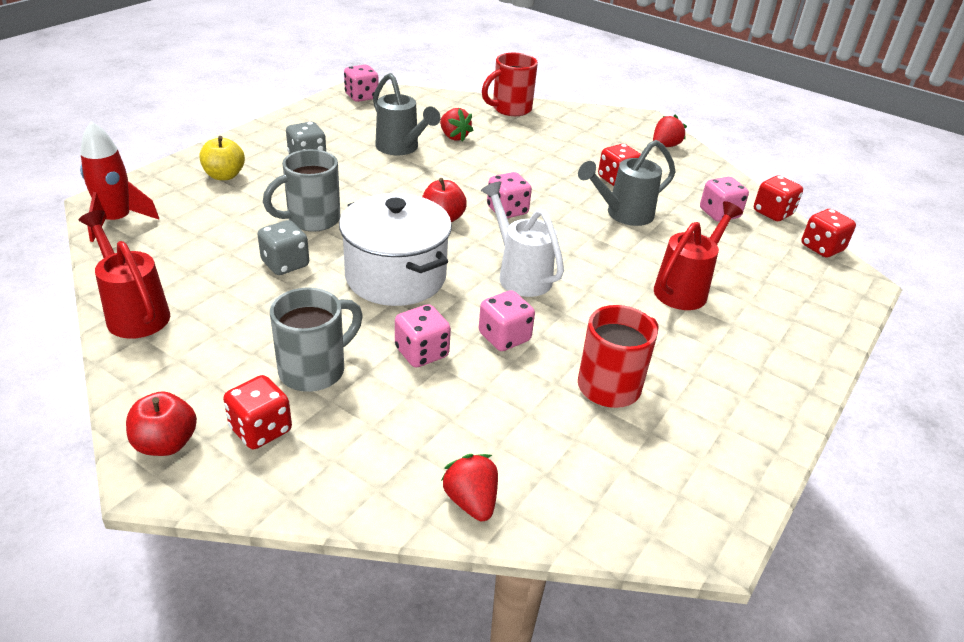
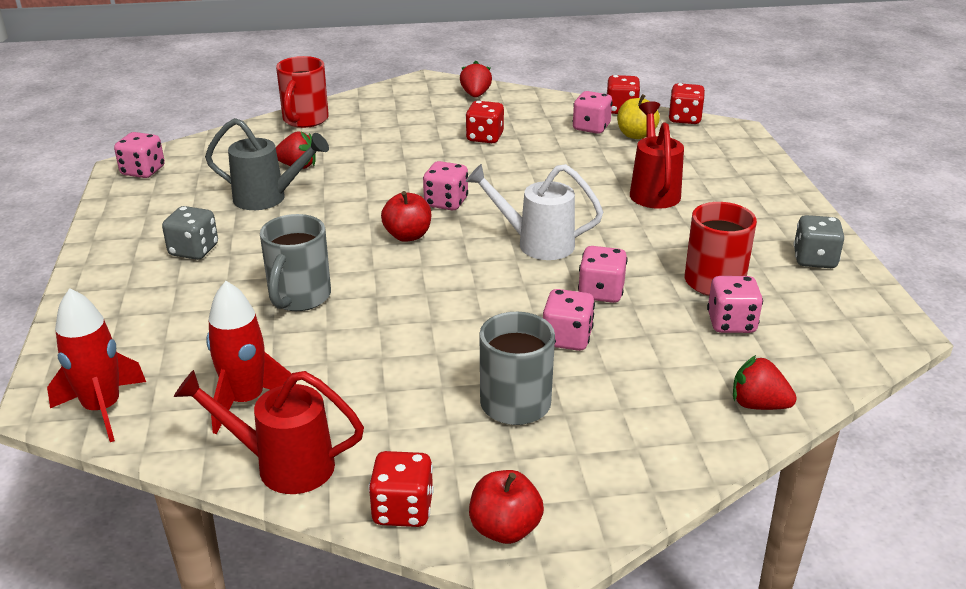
camera: 40 degrees left, 5 degrees down
yellow apple [199,136,245,180] -> yellow apple moved to [617,94,660,139]
red dice [223,375,292,449] -> red dice moved to [368,451,434,527]
grey dice [257,220,309,275] -> grey dice moved to [793,215,844,268]
white pot [339,193,452,306] -> none
grey watering can [578,140,675,226] -> none
none -> red rocket [206,281,296,434]
none -> pink dice [707,276,763,333]

